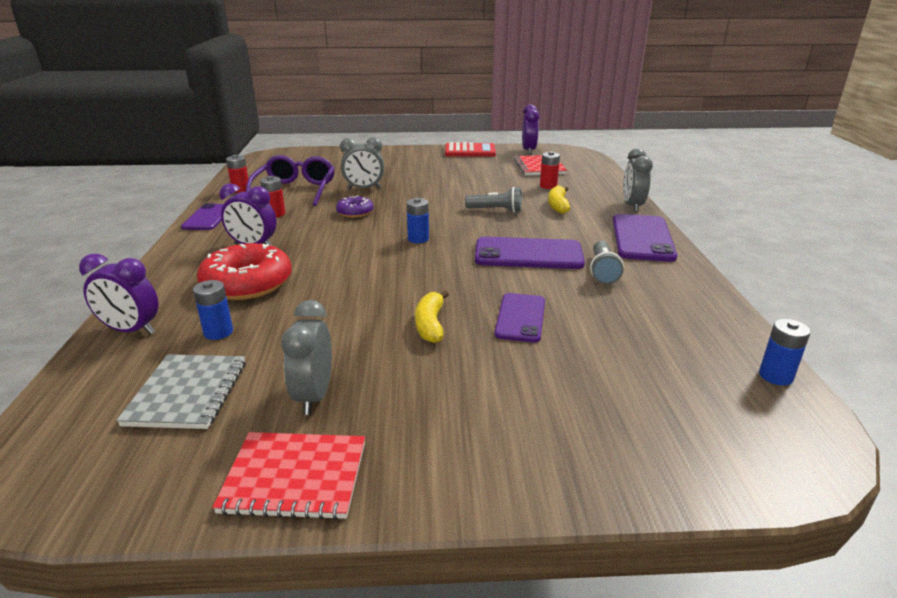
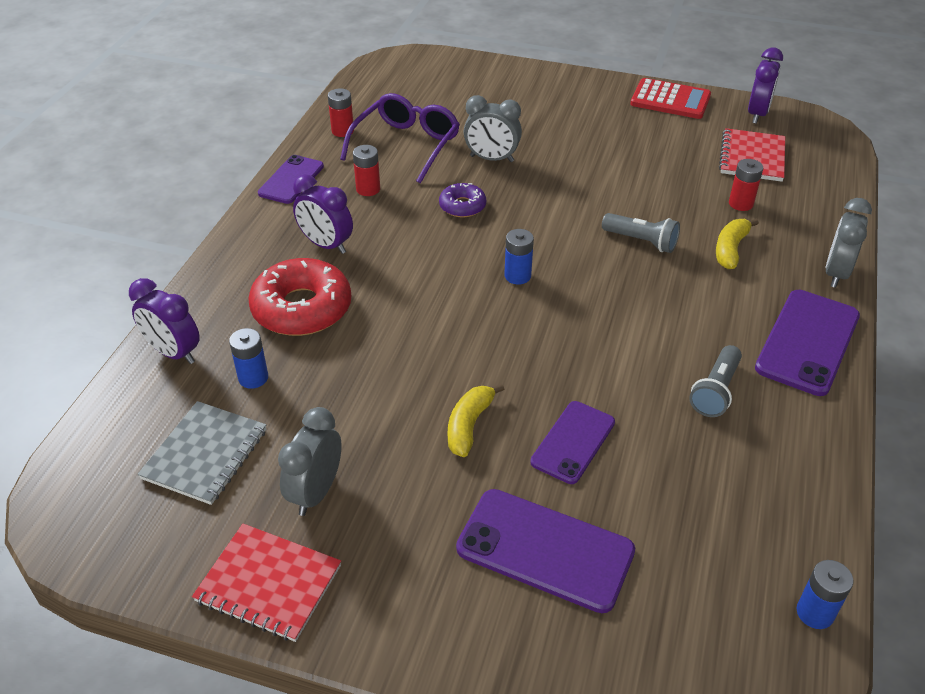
camera: 20 degrees right, 15 degrees up
purple phone [475,237,585,269] -> purple phone moved to [456,489,635,613]

